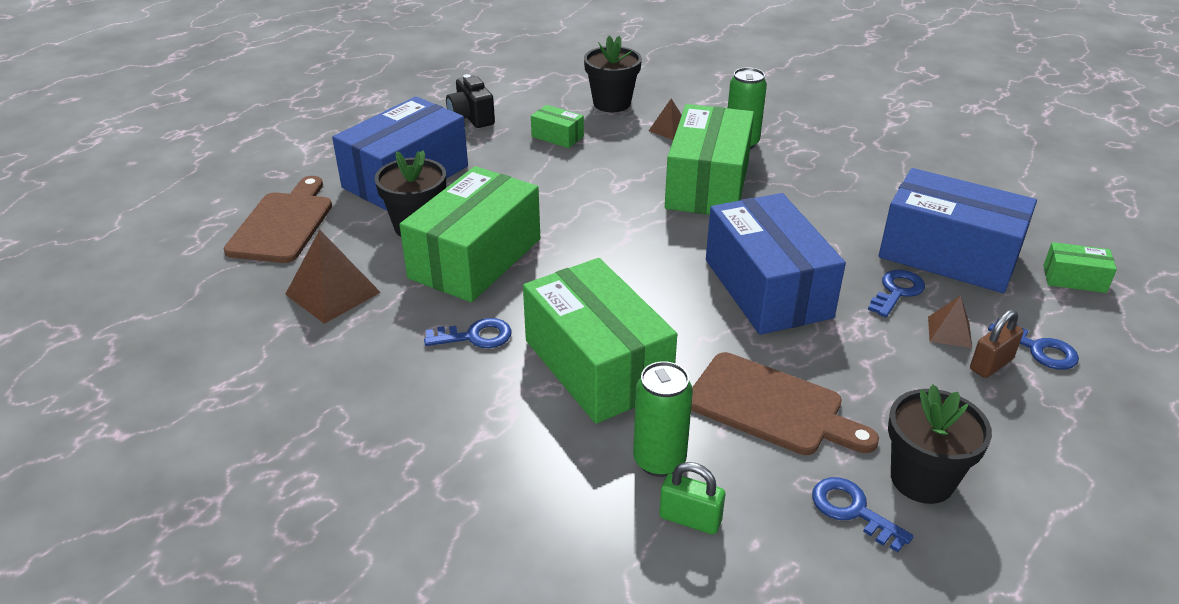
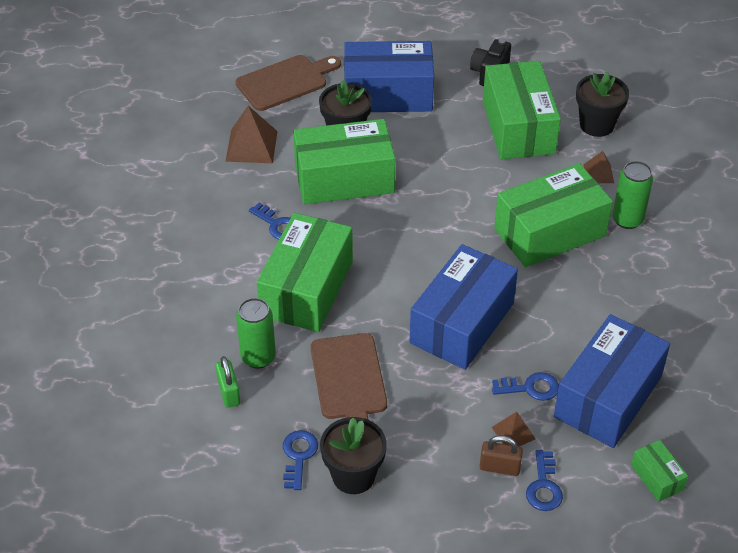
camera: 50 degrees right, 10 degrees up
green box [531,105,584,148] -> green box [483,61,561,159], size x2.28
blue box [879,168,1037,293] -> blue box turned 45 degrees clockwise [554,314,670,448]

